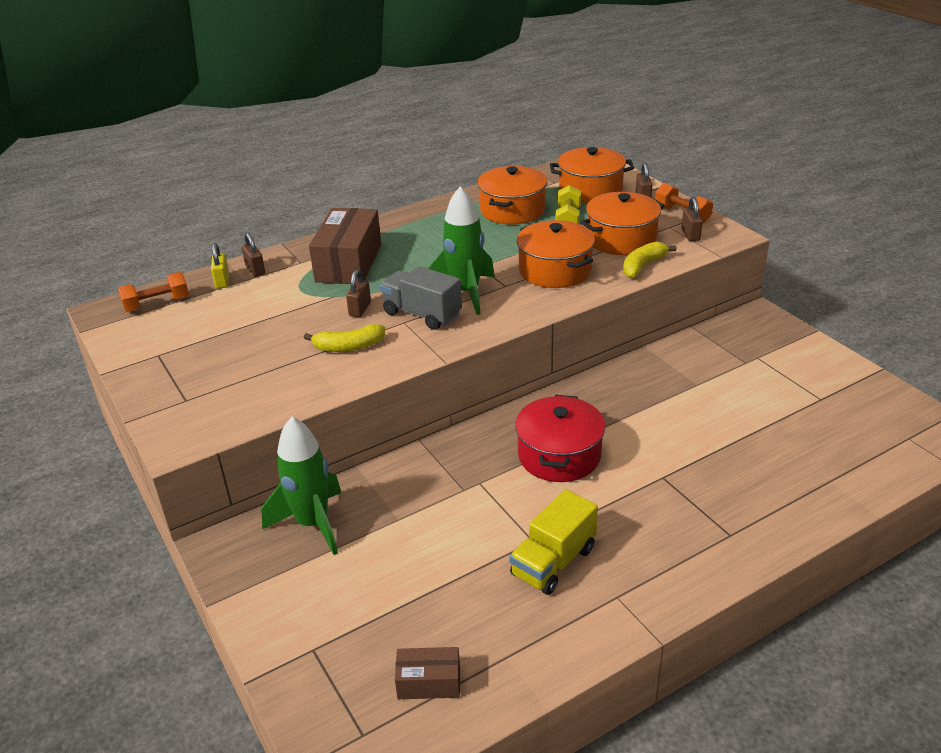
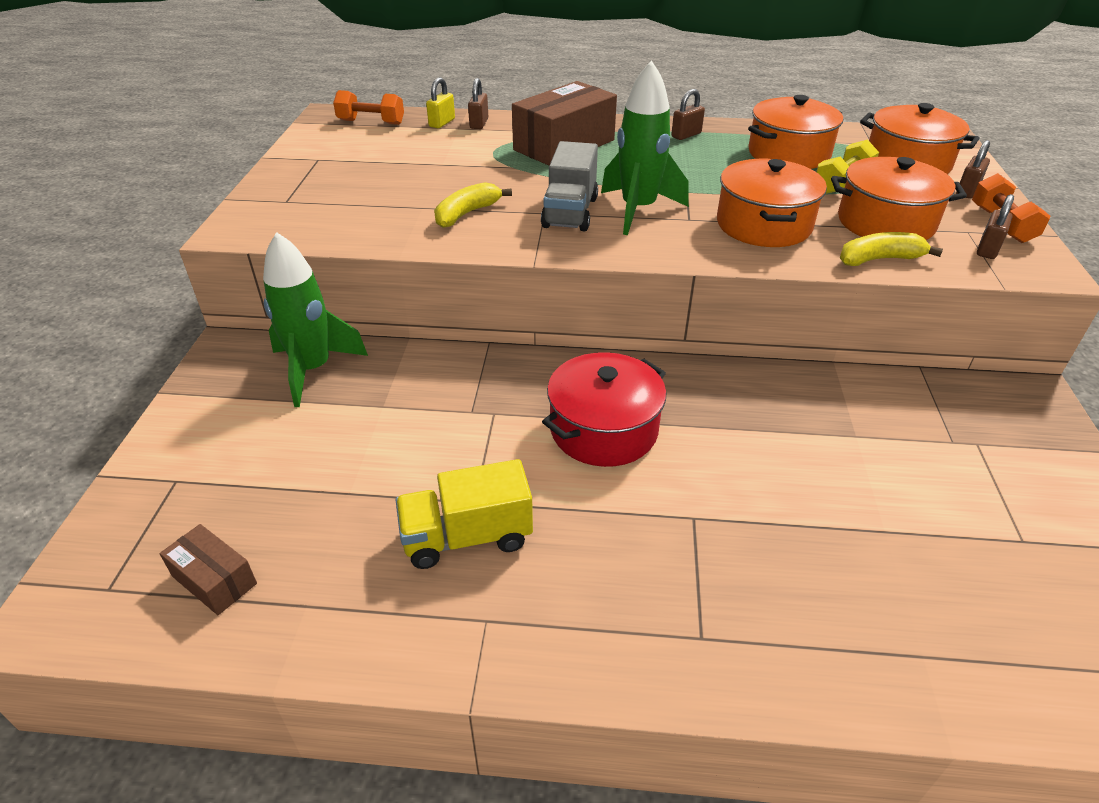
camera: 35 degrees right, 5 degrees up
yellow banana [304,324,385,352] -> yellow banana turned 105 degrees clockwise [434,182,512,228]
brown padlock [346,269,371,317] -> brown padlock moved to [671,89,705,140]
grey truck [380,266,462,330] -> grey truck turned 150 degrees counterclockwise [541,141,598,231]

